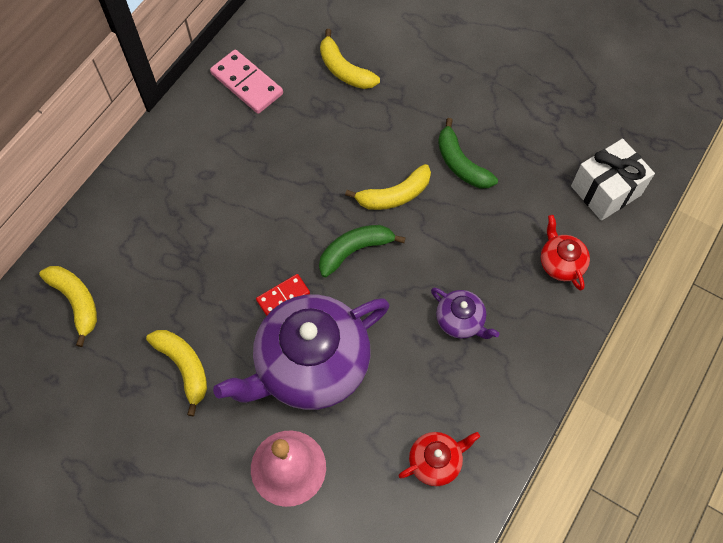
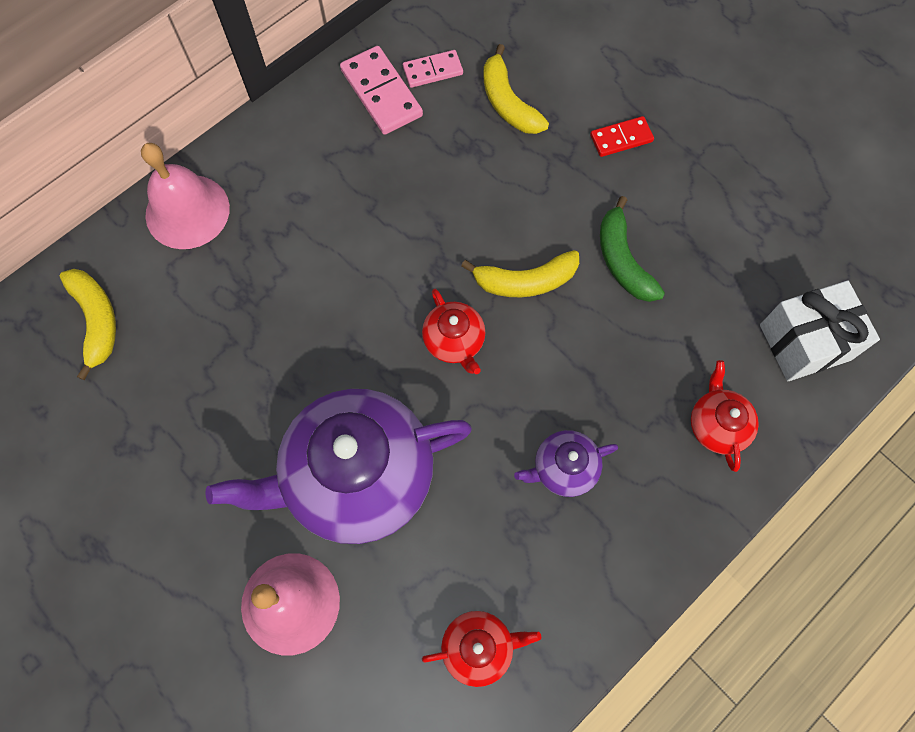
camera: 15 degrees right, 5 degrees up
yellow banana [146,330,207,416] -> none
red domino [256,274,310,316] -> red domino moved to [590,116,654,157]
green banana [319,225,406,277] -> red teapot [422,289,485,374]
purple teapot [431,287,499,339] -> purple teapot turned 105 degrees clockwise [514,430,618,497]
none -> pink bell [141,143,230,249]
none -> pink domino [403,50,463,88]

